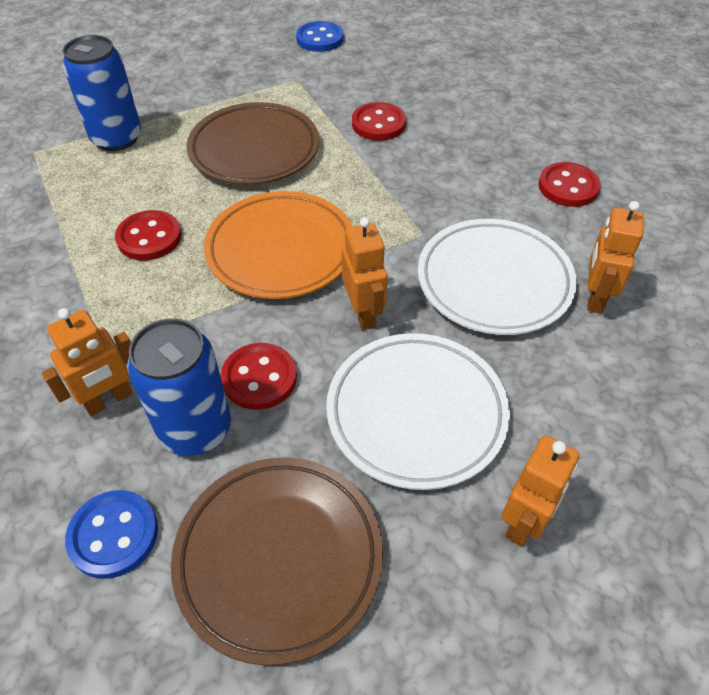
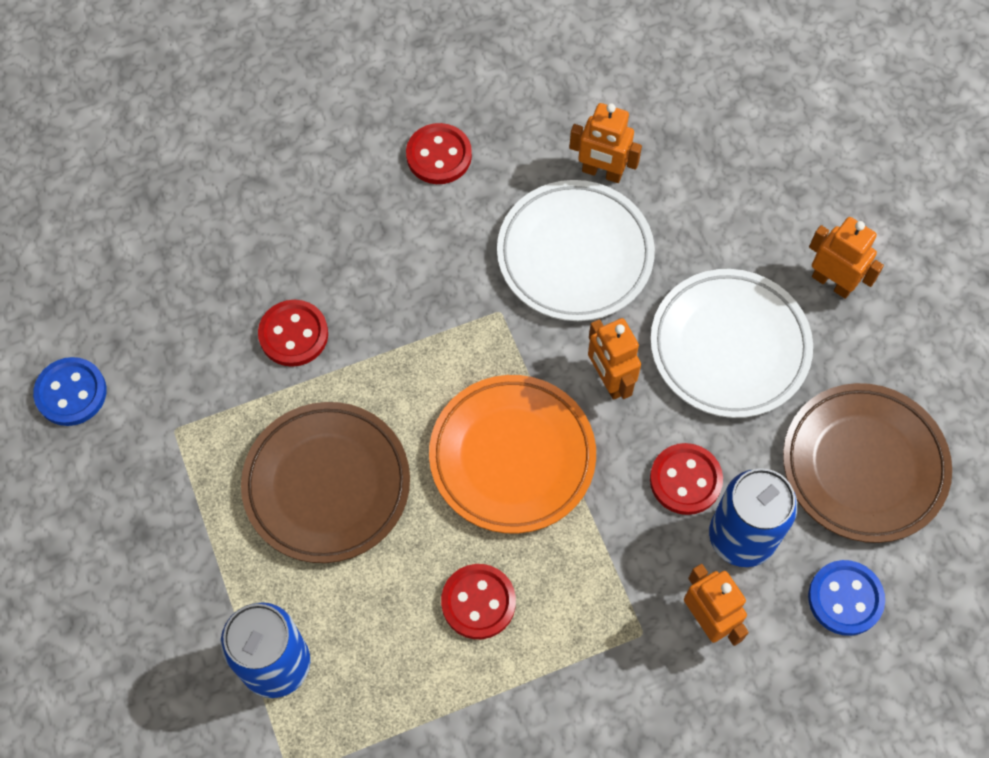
camera: 85 degrees left, 15 degrees up
orange robot [342,217,388,330] -> orange robot turned 105 degrees counterclockwise [588,318,641,400]

